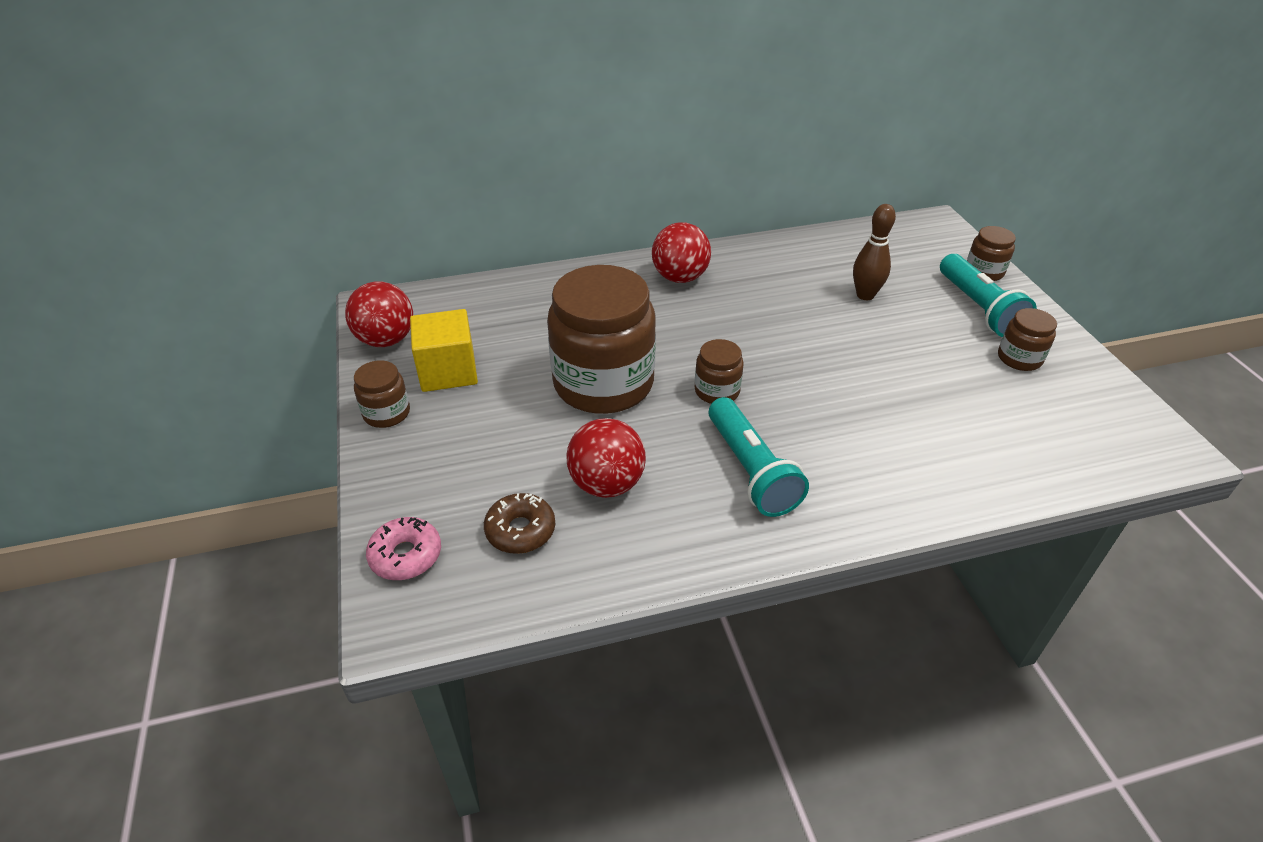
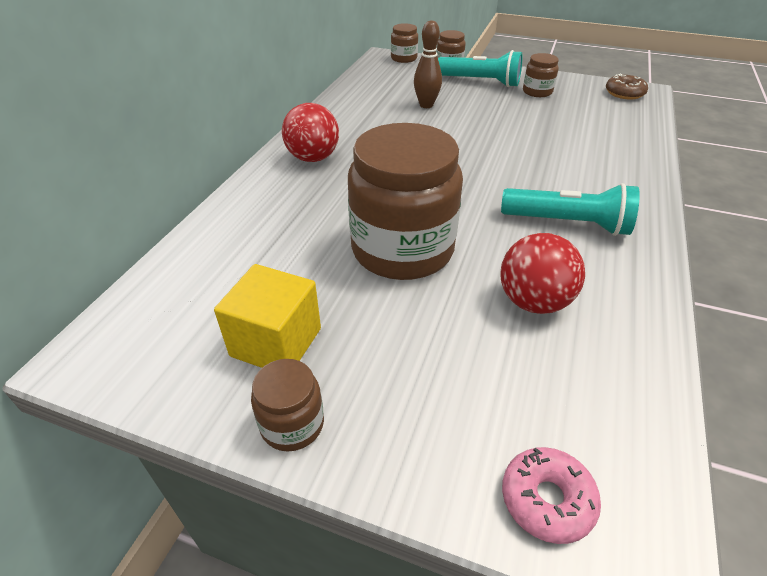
camera: 55 degrees left, 0 degrees up
red ball [345,281,413,347] -> none
brown donut [484,493,555,554] -> brown donut moved to [606,74,648,100]
brown jar [695,339,744,404] -> brown jar moved to [391,23,418,63]

